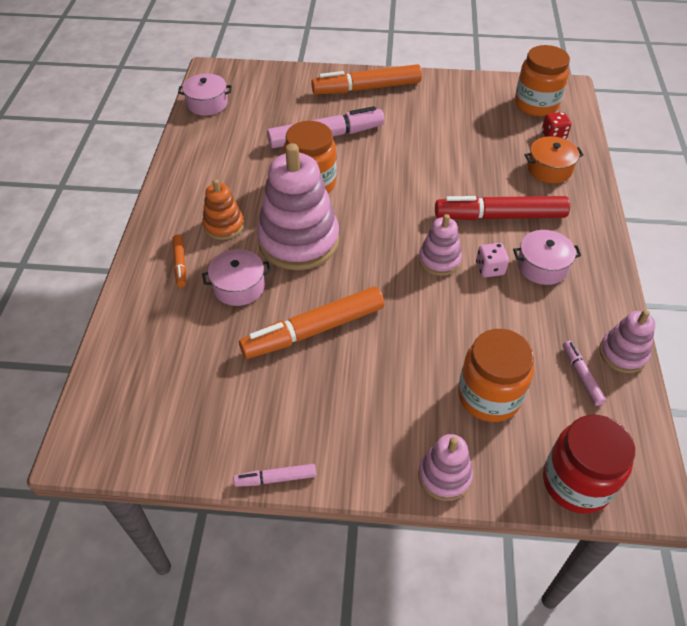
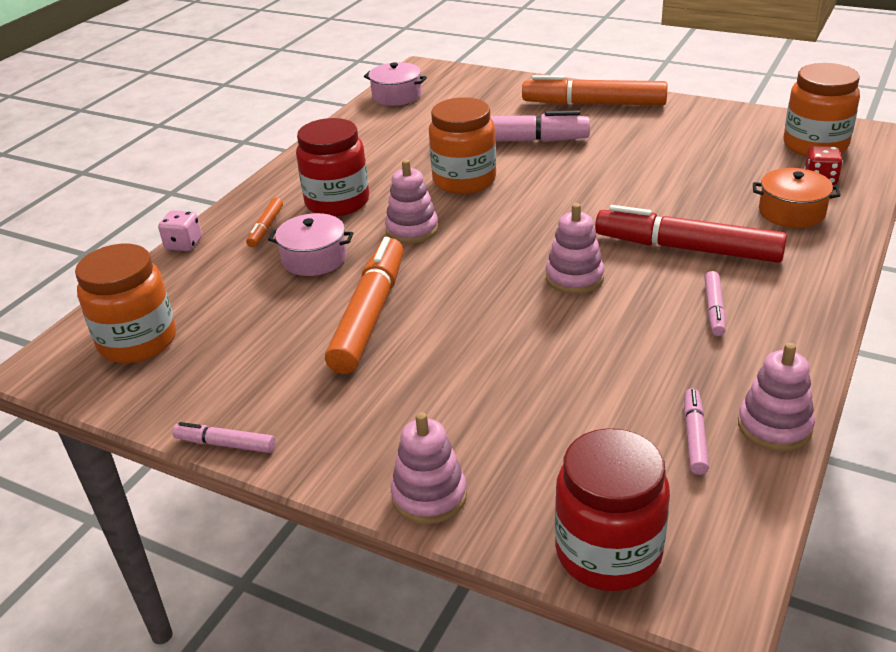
camera: 25 degrees right, 15 degrees down
orange stacking toy [202,179,244,240] -> red jar [296,118,369,217]
orange marker [239,287,385,359] -> orange marker turned 105 degrees clockwise [325,237,404,374]
pink stacking toy [257,143,339,270] -> pink stacking toy [385,160,438,244], size x0.51
orange jar [458,329,534,422] -> orange jar moved to [75,244,176,363]
pink dice [476,243,509,277] -> pink dice moved to [158,210,202,251]
pink pot [513,230,581,285] -> pink marker [704,271,726,336]

